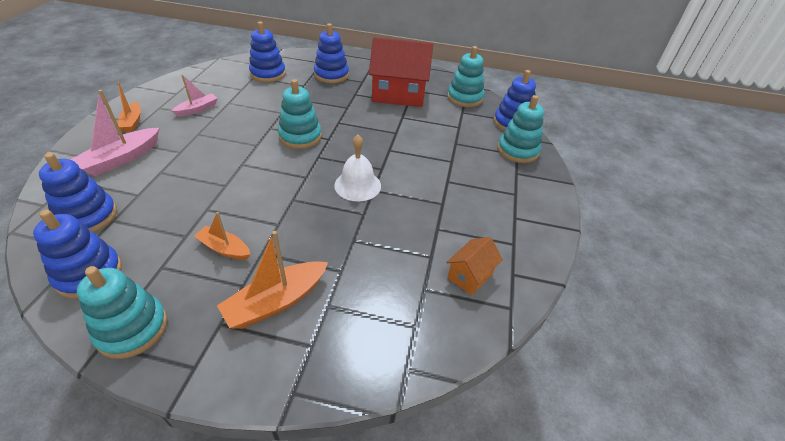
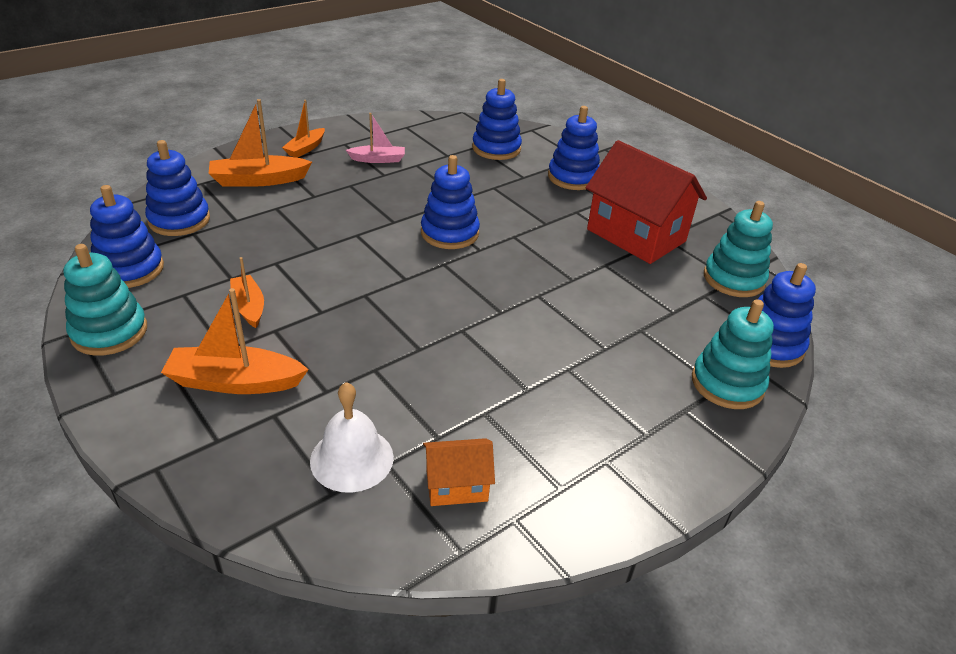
camera: 40 degrees right, 5 degrees down
pink boat [70,90,159,176] -> orange boat [209,99,312,187]
turquoise stacking toy [278,79,322,149] -> blue stacking toy [421,155,480,249]
white bell [334,135,381,201] -> white bell moved to [310,382,394,493]

